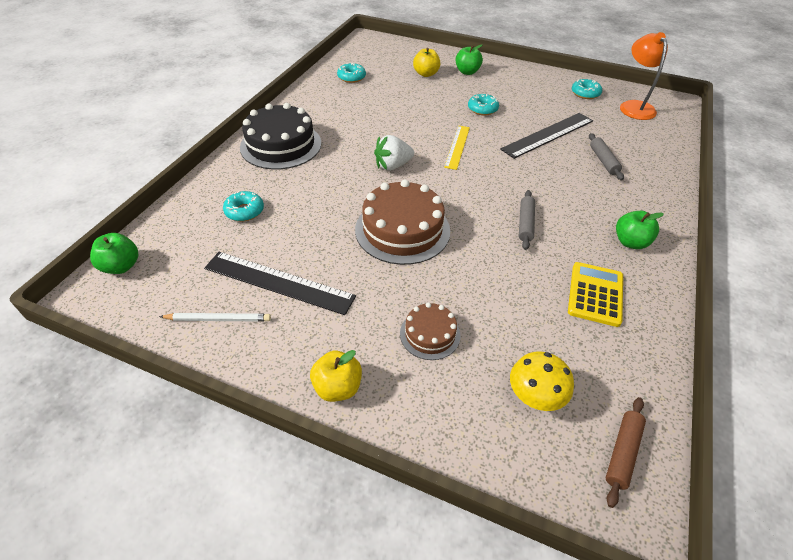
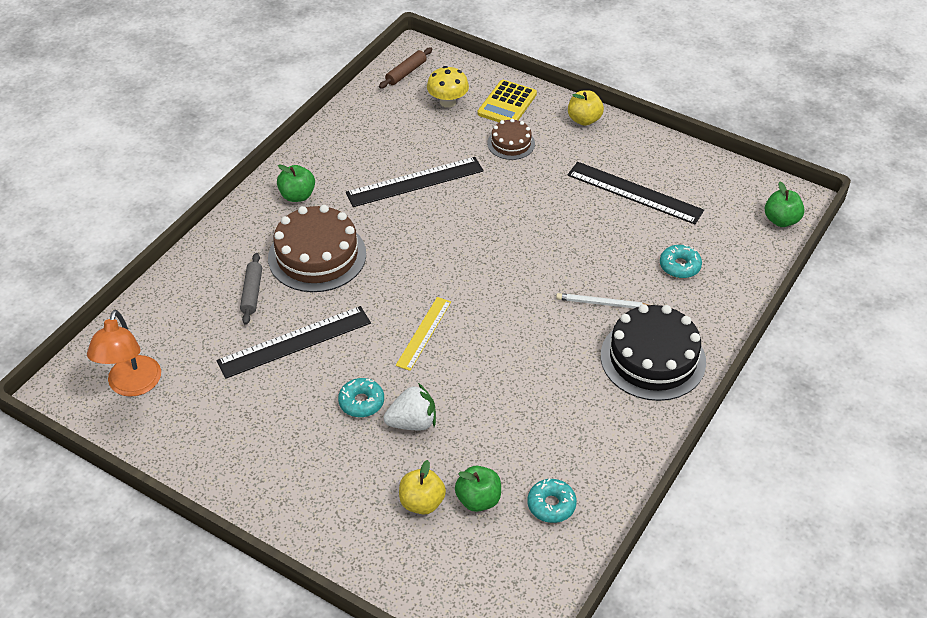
camera: 170 degrees left, 0 degrees up
white pencil [159,313,271,322] -> white pencil moved to [556,293,649,308]
brown cake [355,180,450,265] -> brown cake moved to [268,205,366,292]
white strawberry [374,135,414,171] -> white strawberry moved to [384,383,436,430]
green apple [456,45,483,75] -> green apple moved to [455,466,501,512]
grey rolling pin [519,190,535,250] -> none
yellow calculator [568,262,623,327] -> yellow calculator moved to [477,80,537,122]
turquoise donut [572,79,602,99] -> none
none -> black ruler [346,157,484,207]

